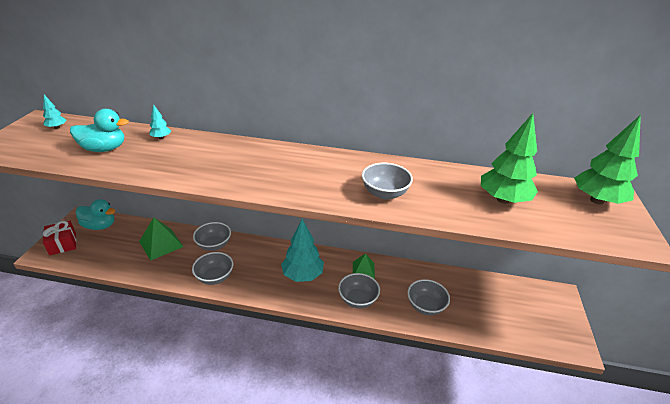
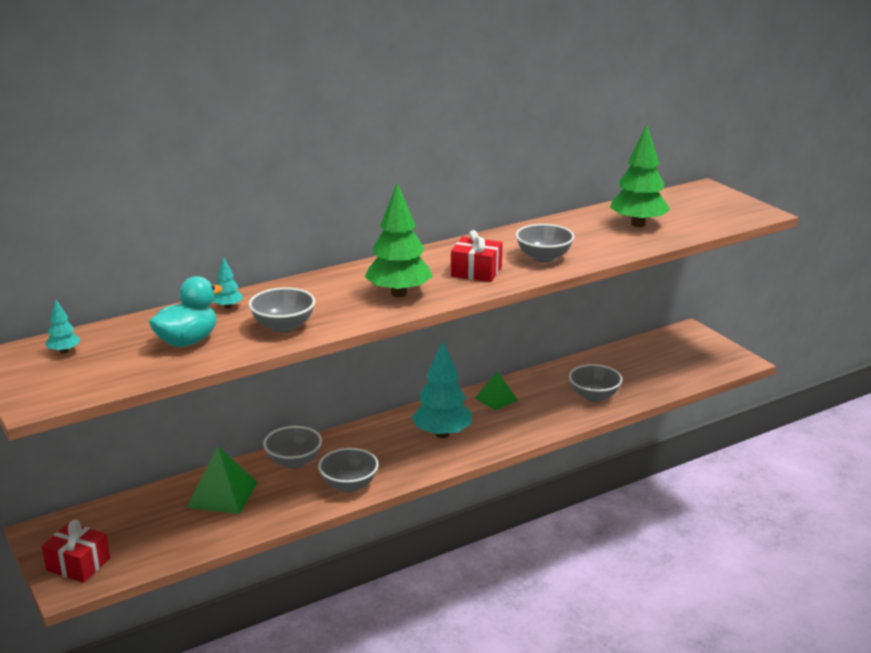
camera: 40 degrees left, 10 degrees down
turquoise duck [76,199,115,230] -> none
grey bowl [338,273,380,309] -> grey bowl moved to [249,287,315,333]
green tree [574,115,641,205] -> green tree moved to [364,182,433,297]
none -> red gift [451,230,503,282]

